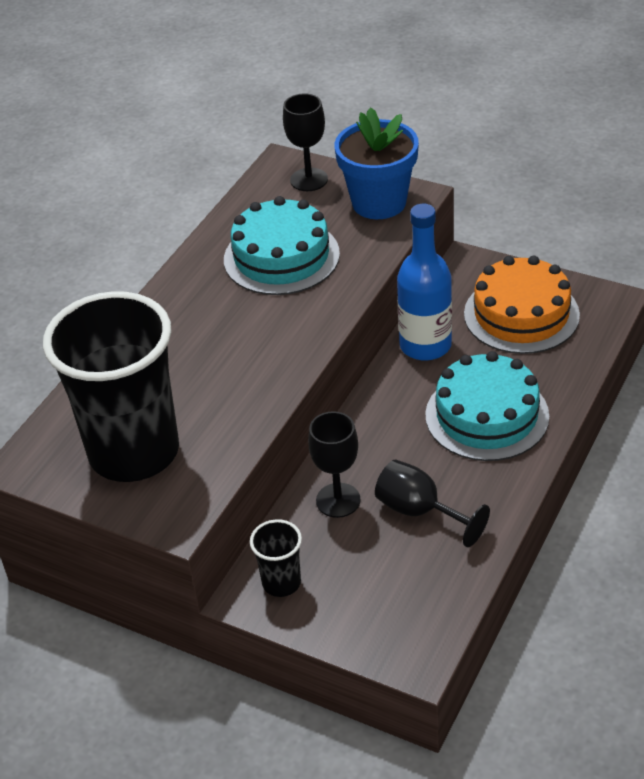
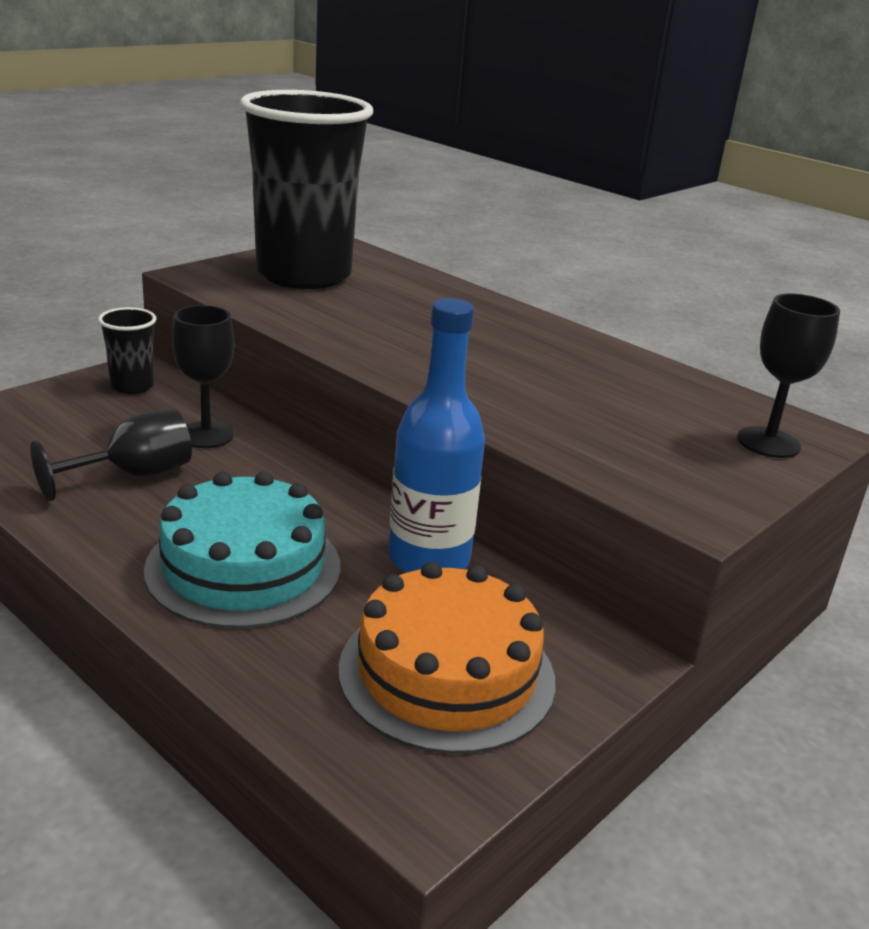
camera: 100 degrees right, 15 degrees down
turquoise cake [224,196,340,295] -> none
blue flower pot [335,107,419,219] -> none

